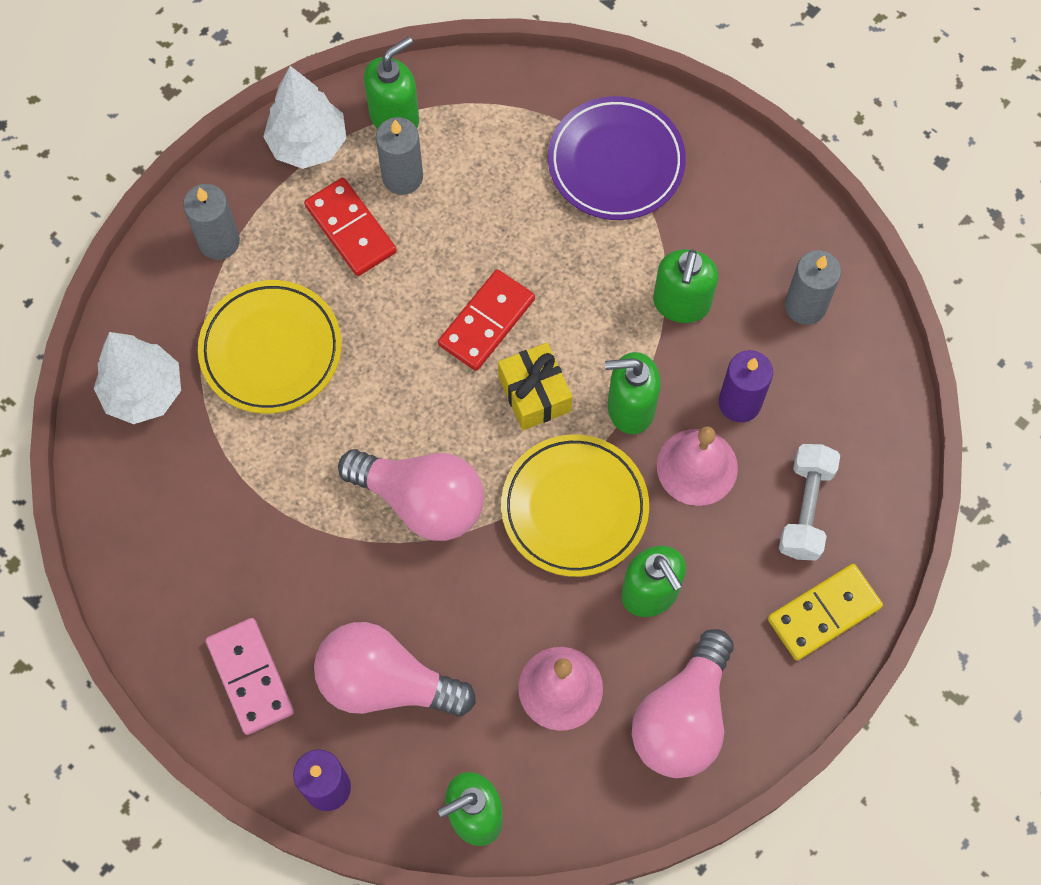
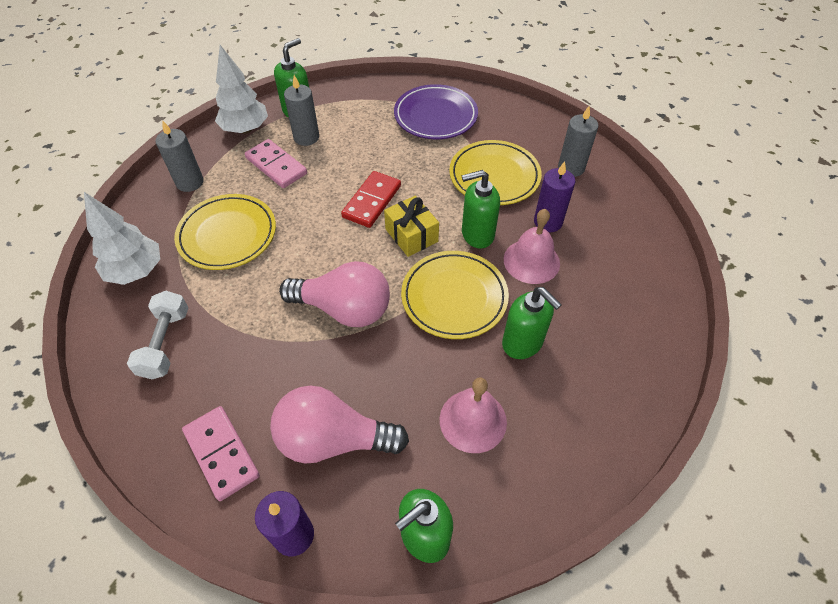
camera: 10 degrees left, 15 degrees down
red domino [304,178,397,276] -> pink domino [245,139,307,188]
pink light bulb [632,629,733,778] -> none
green soap dispenser [653,249,718,323] -> yellow plate [449,140,542,205]
yellow domino [768,564,883,661] -> none
white dumbbell [779,444,840,561] -> white dumbbell moved to [127,291,188,379]

